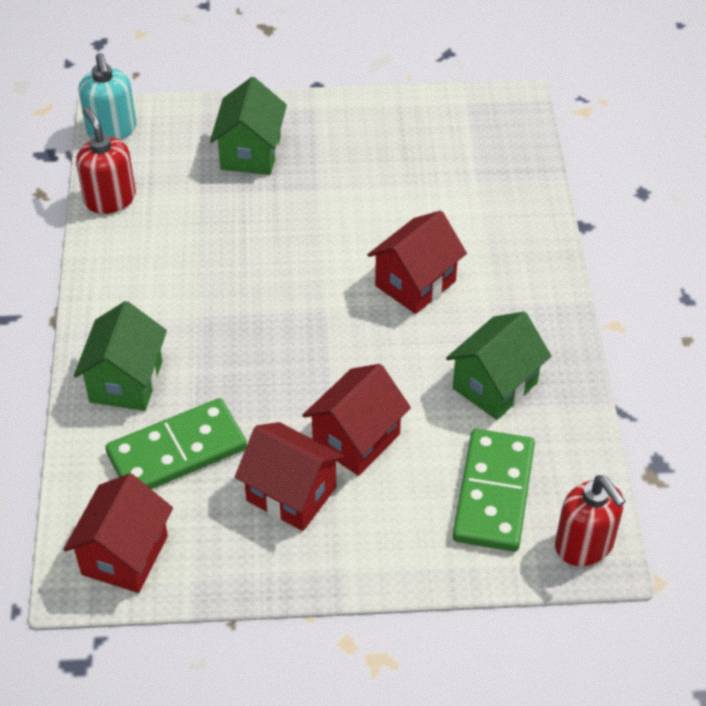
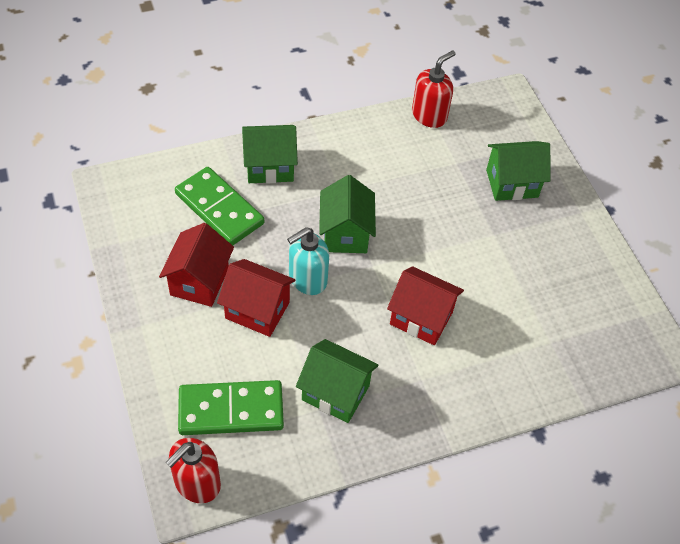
camera: 70 degrees right, 5 degrees up
red house [64,473,173,593] -> none
turquoise soap dispenser [79,53,137,140] -> turquoise soap dispenser moved to [287,227,329,295]
none -> green house [319,175,376,253]

